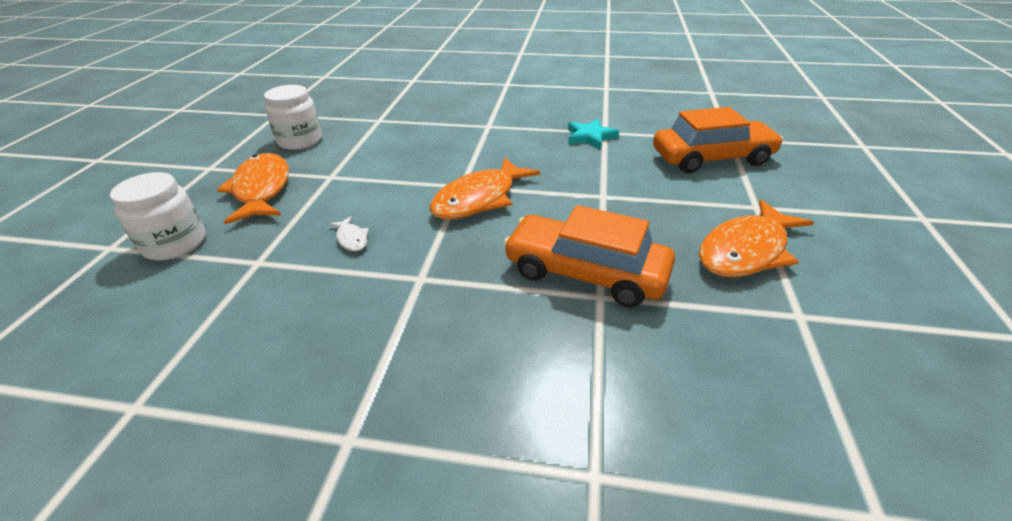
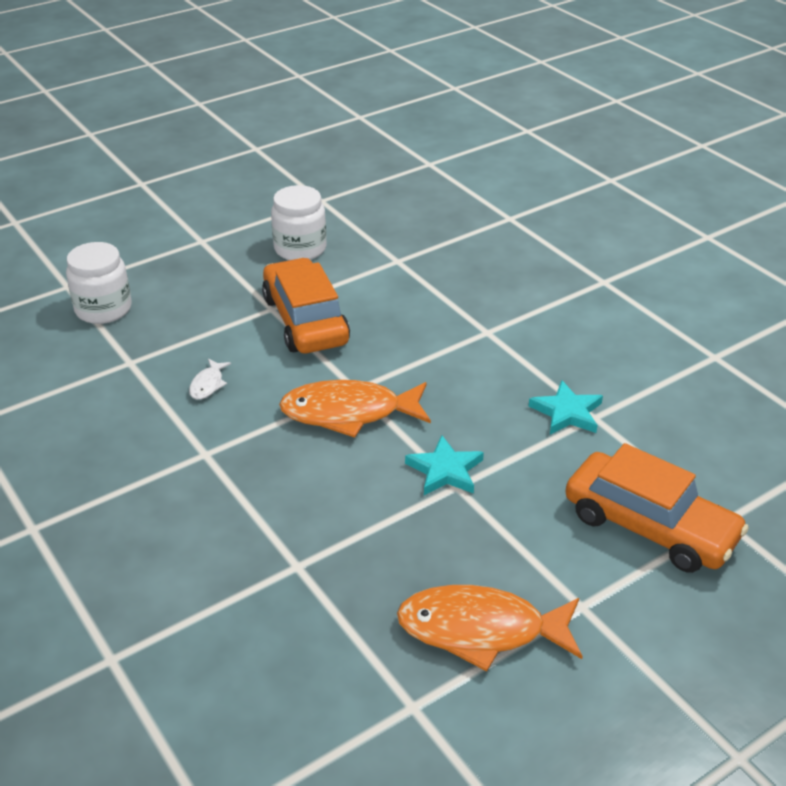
camera: 45 degrees right, 0 degrees up
orange fish [217,153,289,224] -> none
orange car [503,205,675,307] -> orange car moved to [262,258,350,353]
none -> turquoise star [405,435,484,495]

